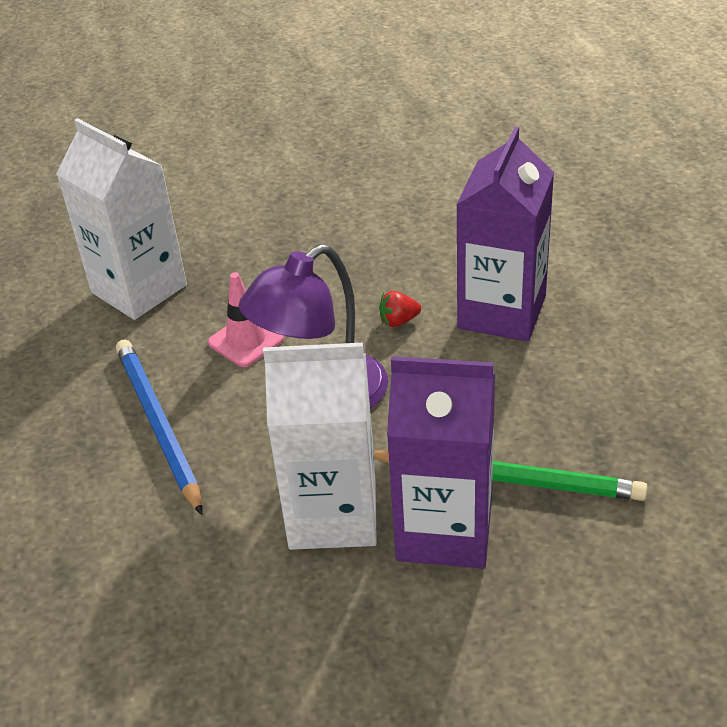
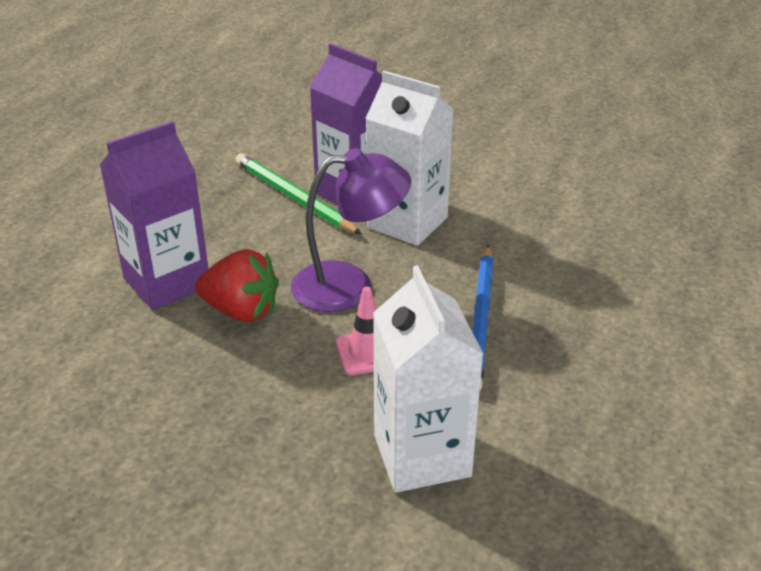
camera: 150 degrees left, 5 degrees down
red strawberry [379,291,421,327] -> red strawberry [195,249,279,322], size x2.14

